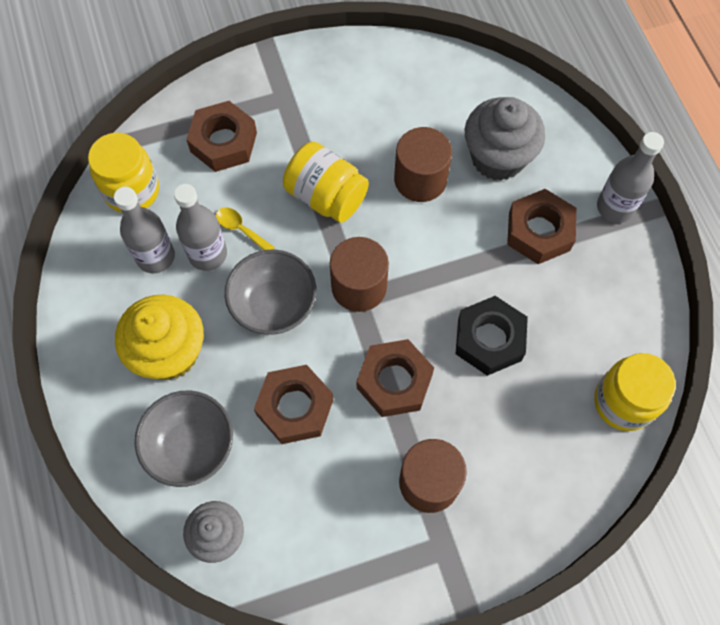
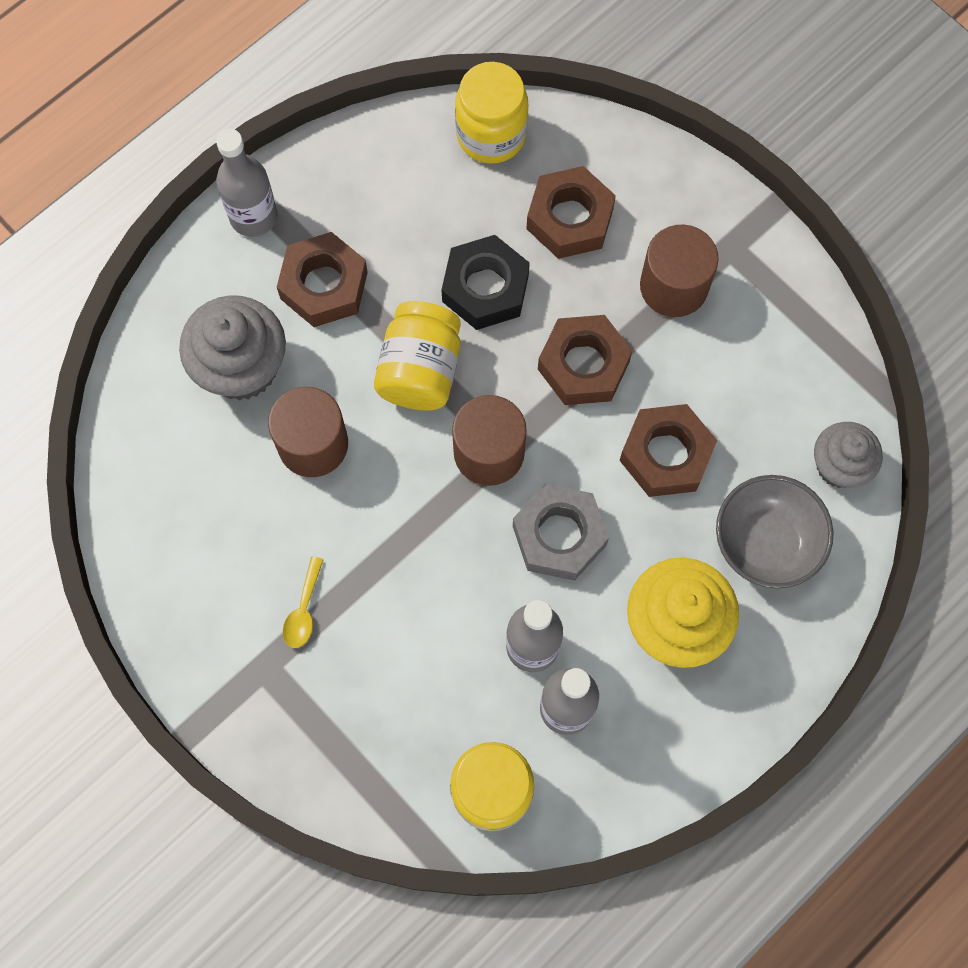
camera: 115 degrees left, 5 degrees up
brown nut [186,101,257,172] -> brown nut moved to [526,166,616,259]
yellow spoon [216,207,275,250] -> yellow spoon moved to [283,556,324,648]
grey bowl [225,250,317,335] -> grey nut [513,484,609,581]
yellow jar [283,142,369,223] -> yellow jar moved to [374,301,461,411]

